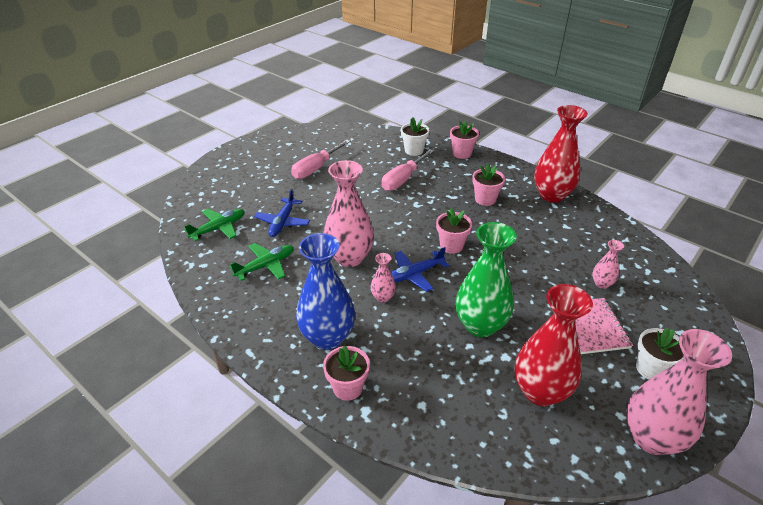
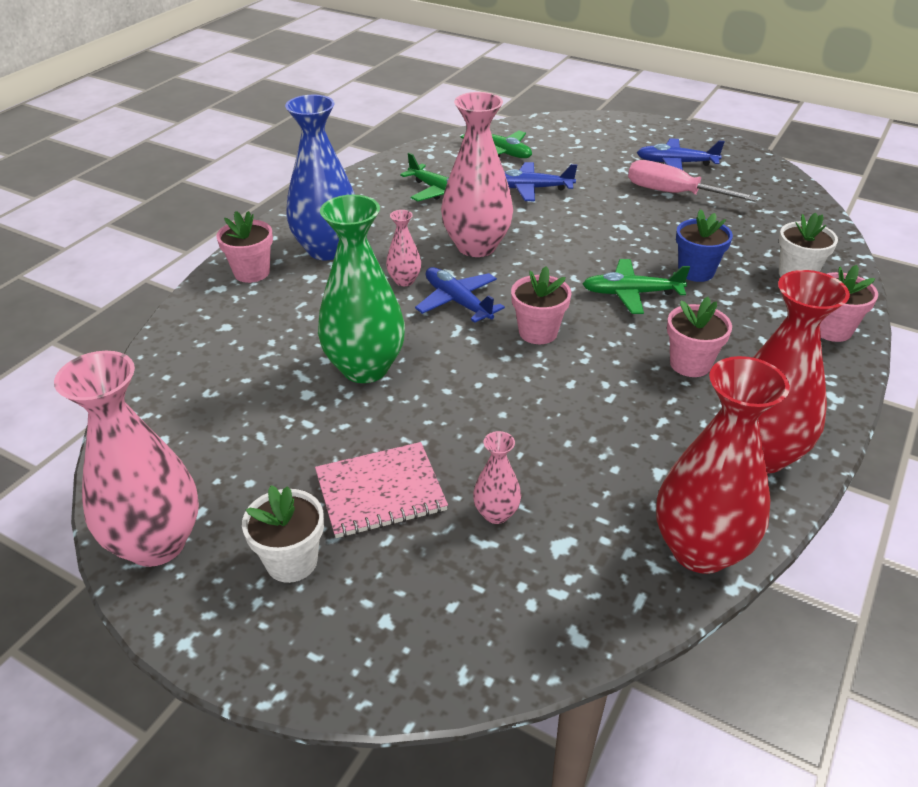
camera: 80 degrees right, 0 degrees up
pink screwdriver [382,149,434,191] -> blue flower pot [676,209,733,282]
red vase [514,284,593,406] -> red vase moved to [656,356,790,574]
none -> green plane [583,259,690,314]
none -> blue plane [637,138,725,170]

